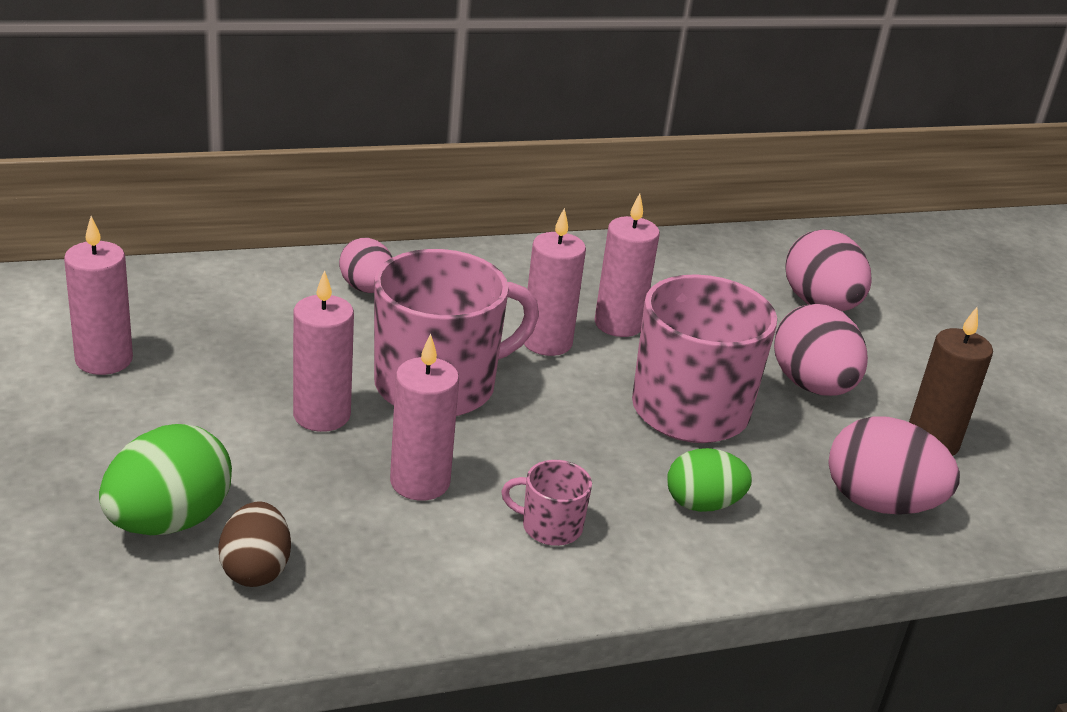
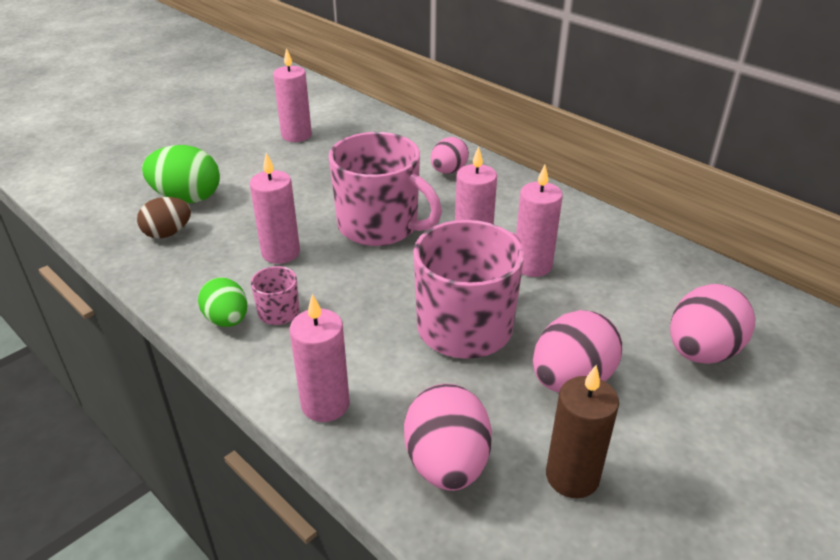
camera: 65 degrees right, 5 degrees up
pink candle [293,270,354,432] -> pink candle moved to [290,294,350,422]
green egg [667,448,752,512] -> green egg moved to [198,278,247,327]

